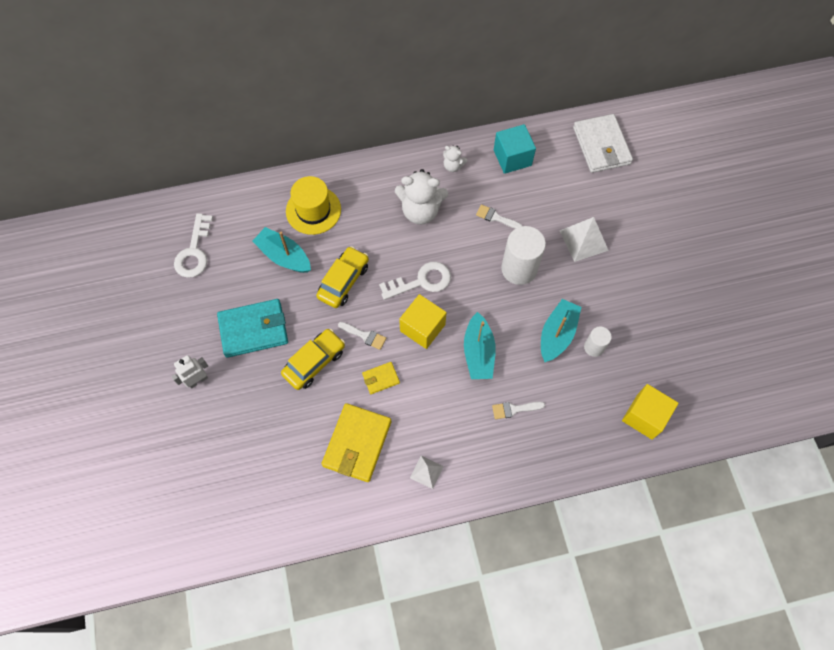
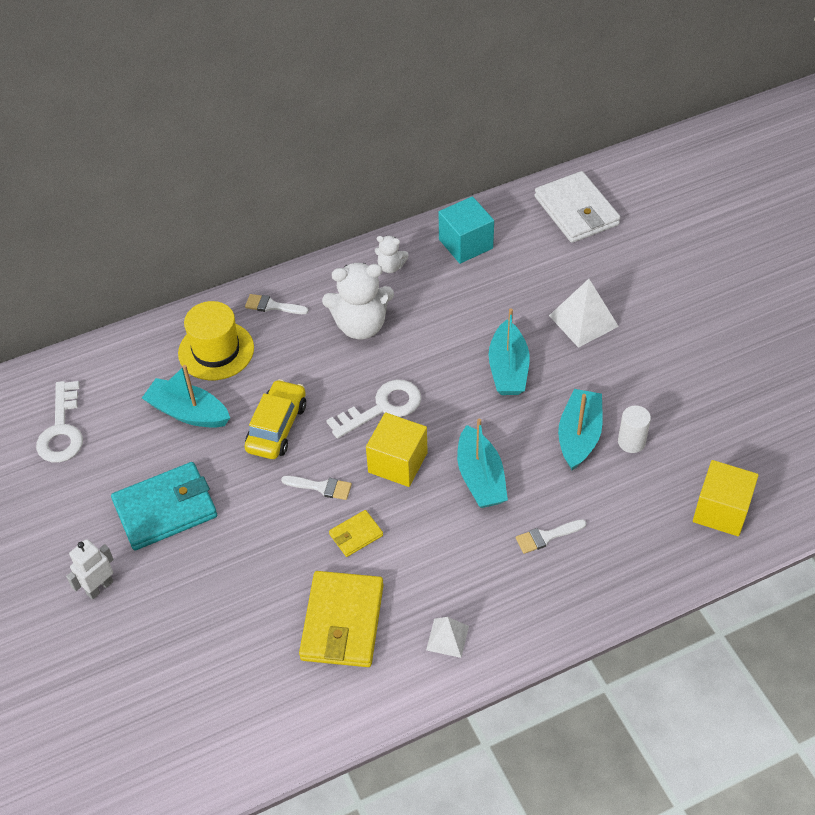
camera: 10 degrees left, 15 degrees down
yellow car [281,329,345,390] -> none
white brush [476,204,522,229] -> white brush moved to [245,294,308,314]
white cylinder [501,226,546,285] -> turquoise boat [488,308,529,395]

